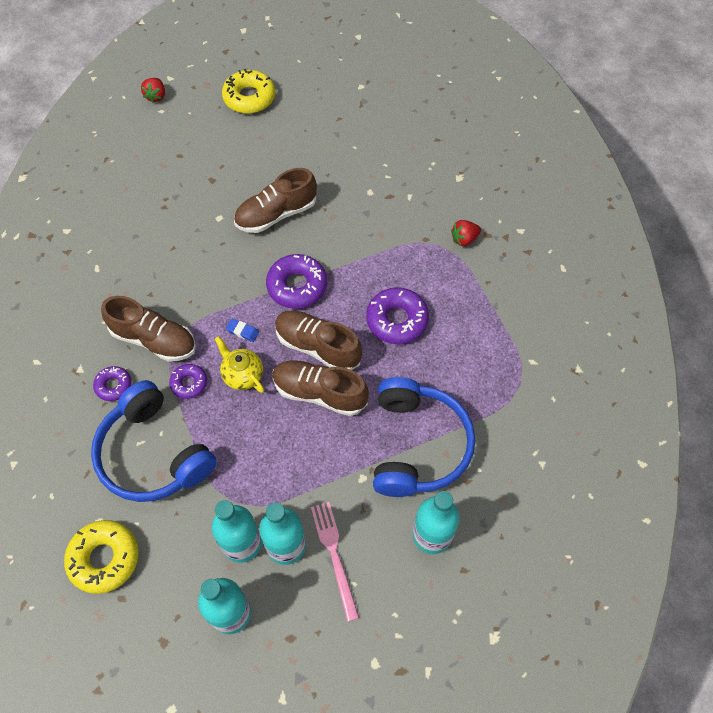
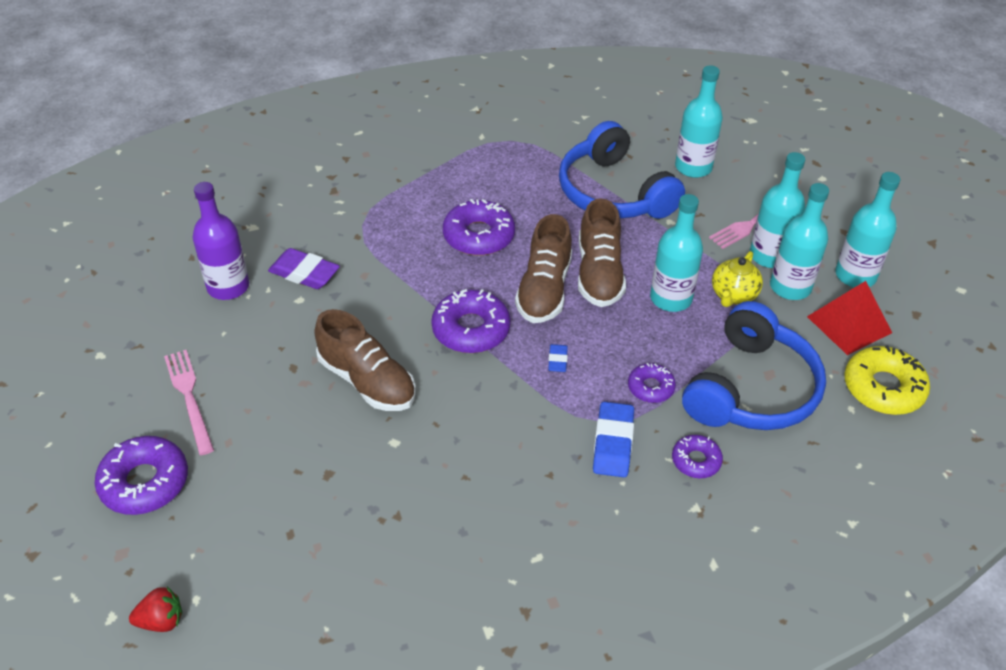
camera: 110 degrees left, 15 degrees down
brown shoe [101,296,196,362] -> blue eraser [593,402,634,477]
yellow teapot [215,336,264,393] -> yellow teapot moved to [712,251,763,307]
yellow donut [222,69,275,114] -> purple donut [95,436,188,515]
blue headphones [373,377,475,497] -> blue headphones turned 105 degrees counterclockwise [559,121,685,219]
red strawberry [451,220,481,246] -> none
none -> pink fork [164,350,214,455]
none -> purple bottle [193,182,249,300]
none -> purple eraser [268,248,340,289]
none -> turquoise bottle [650,194,703,312]
none -> red pyramid [807,281,892,355]

